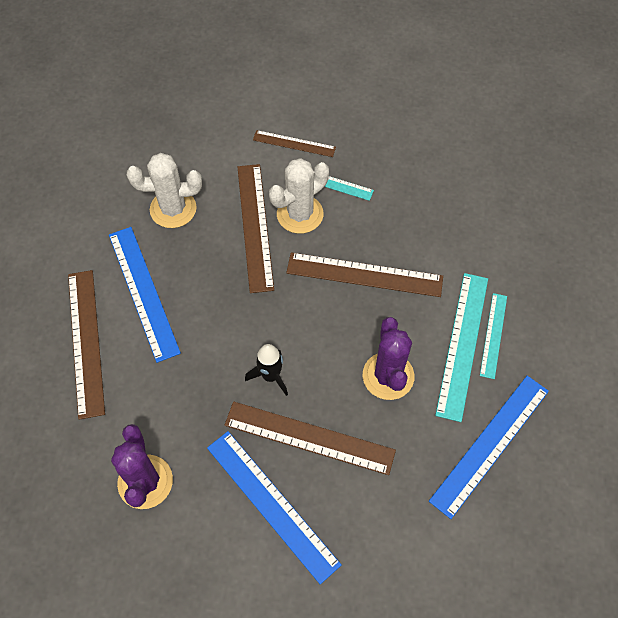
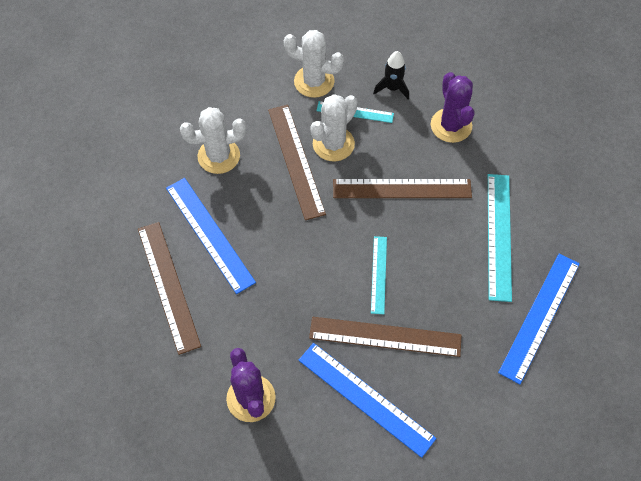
camera: 10 degrees left, 0 degrees up
black rocket [245,344,288,396] -> black rocket moved to [373,51,409,100]
brown ruler [253,130,336,157] -> white cactus [284,30,344,98]
purple cactus [363,317,414,400] -> purple cactus moved to [431,72,474,143]
turquoise ruler [480,293,507,379] -> turquoise ruler moved to [371,236,387,314]

